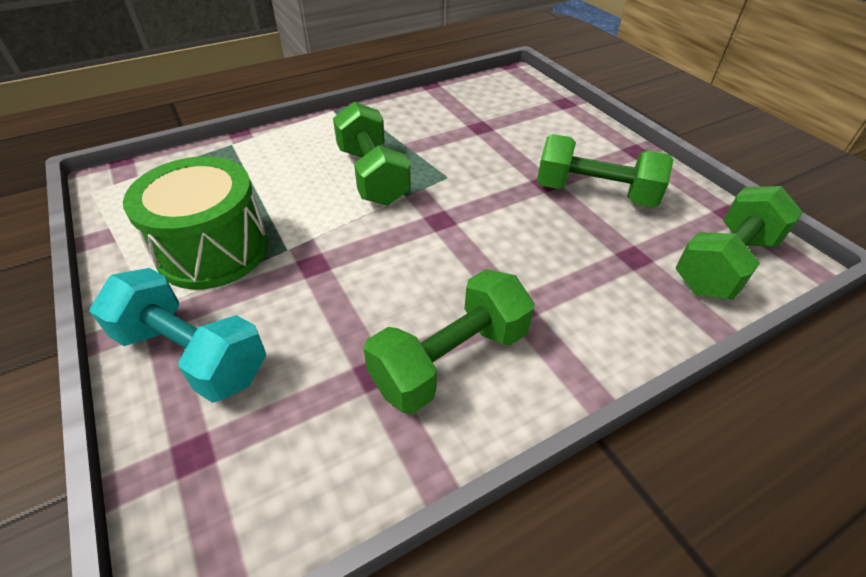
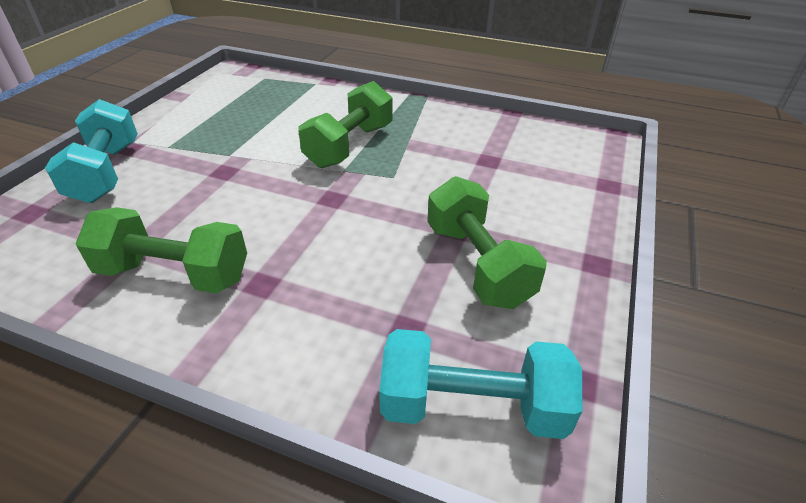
camera: 50 degrees right, 5 degrees down
green drum [123,156,268,290] -> none
green dumbbell [676,186,803,300] -> turquoise dumbbell [379,329,583,439]

